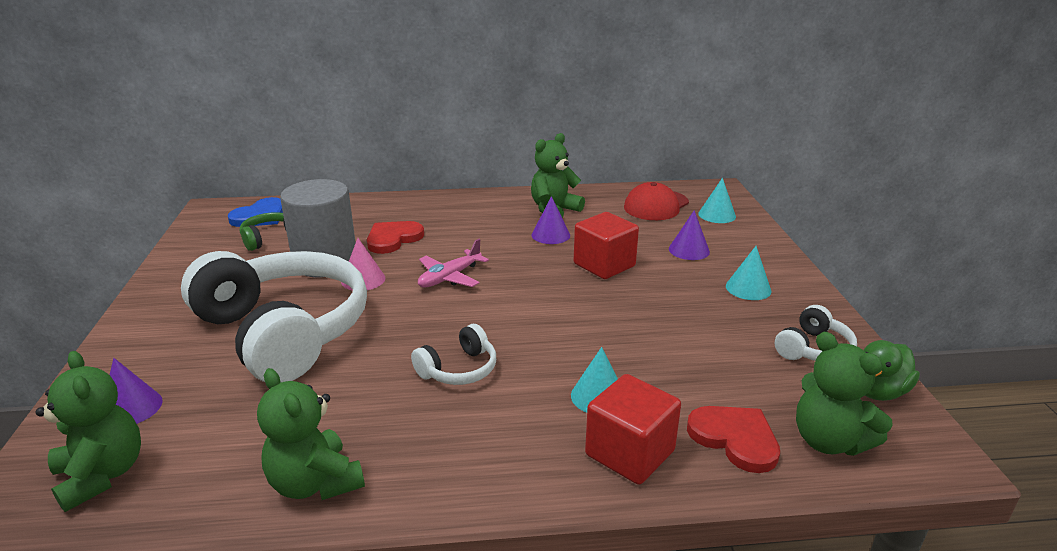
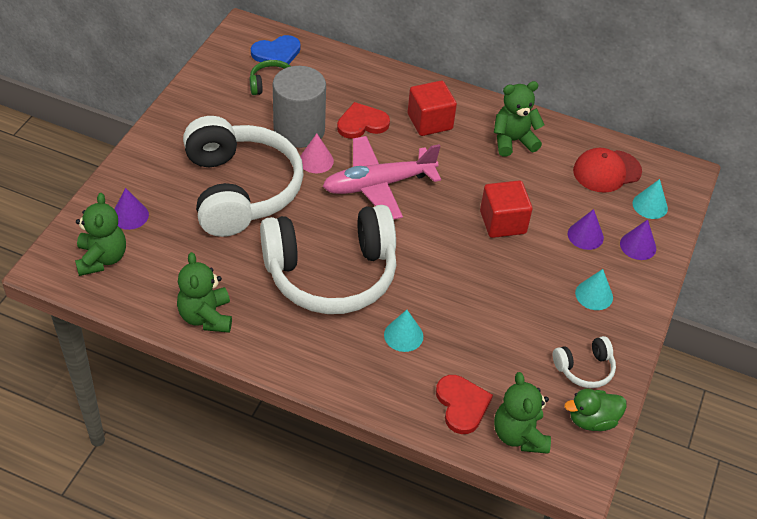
camera: 25 degrees right, 20 degrees up
white headphones [411,324,496,385] -> white headphones [260,205,397,314], size x2.39
pink plane [418,239,489,288] -> pink plane [322,136,441,219], size x1.78
purple cone [532,196,570,244] -> purple cone moved to [620,220,656,260]
red cube [585,374,681,484] -> red cube moved to [407,81,457,136]

